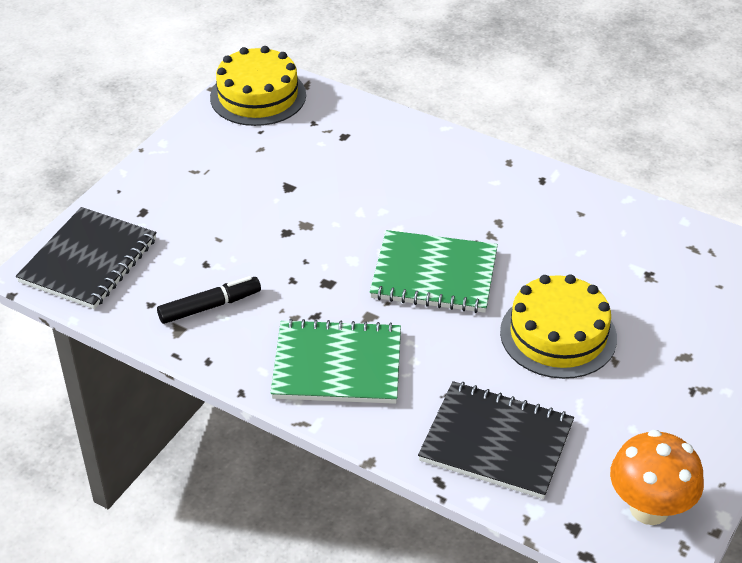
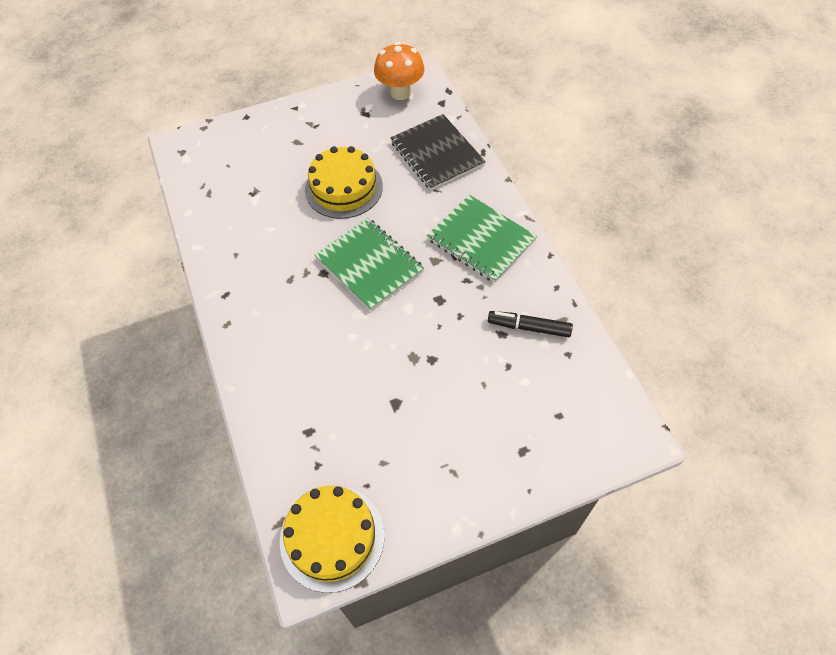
camera: 140 degrees left, 15 degrees up
black notebook [16,207,157,309] -> none

